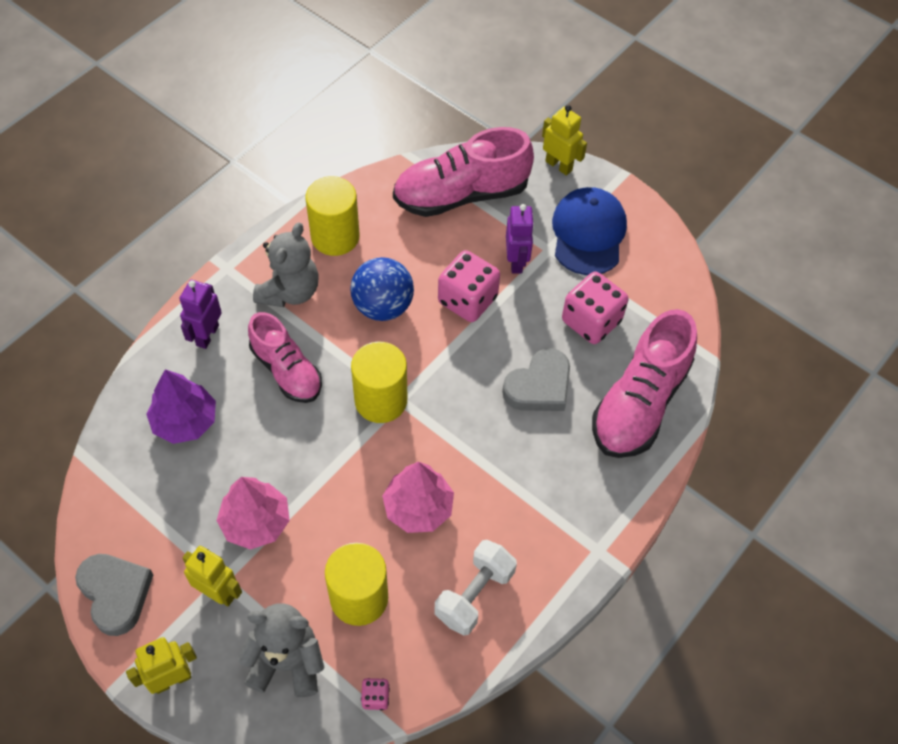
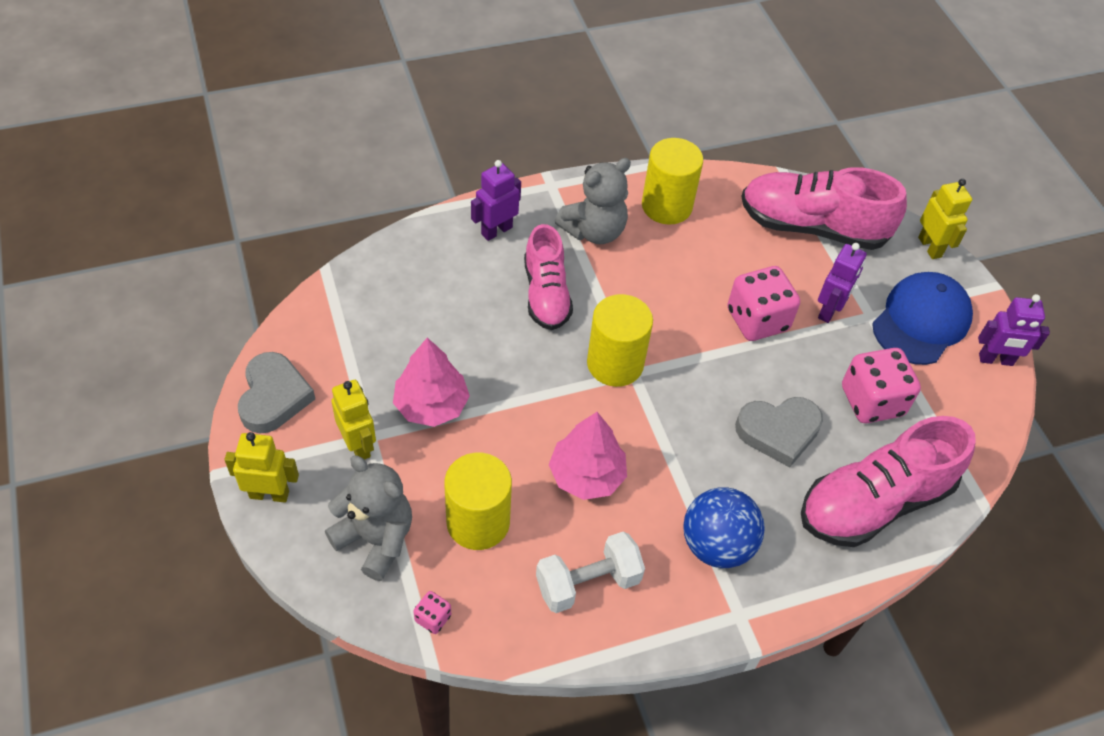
camera: 30 degrees right, 5 degrees down
purple tree [146,369,216,444] -> none
blue ball [350,257,414,321] -> blue ball moved to [683,487,765,568]
none -> purple robot [978,294,1050,366]

